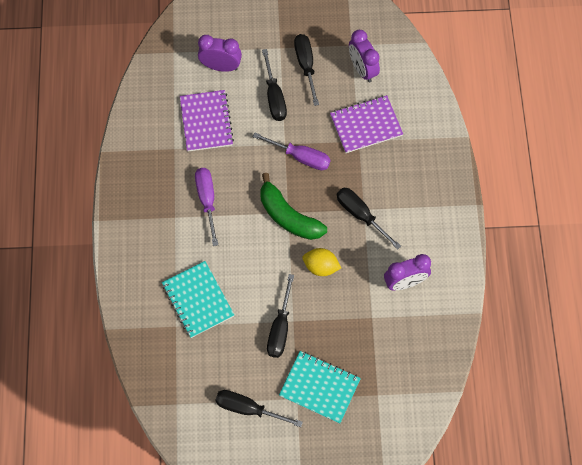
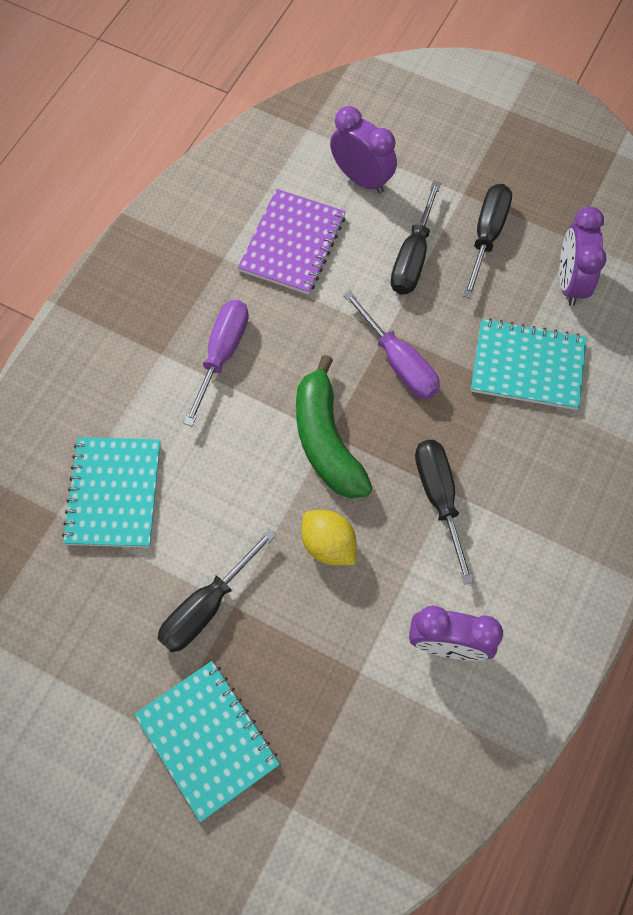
camera: 30 degrees right, 0 degrees up
black screwdriver [215,390,303,427] -> none
purple notebook [330,95,403,153] -> turquoise notebook [471,318,587,410]

